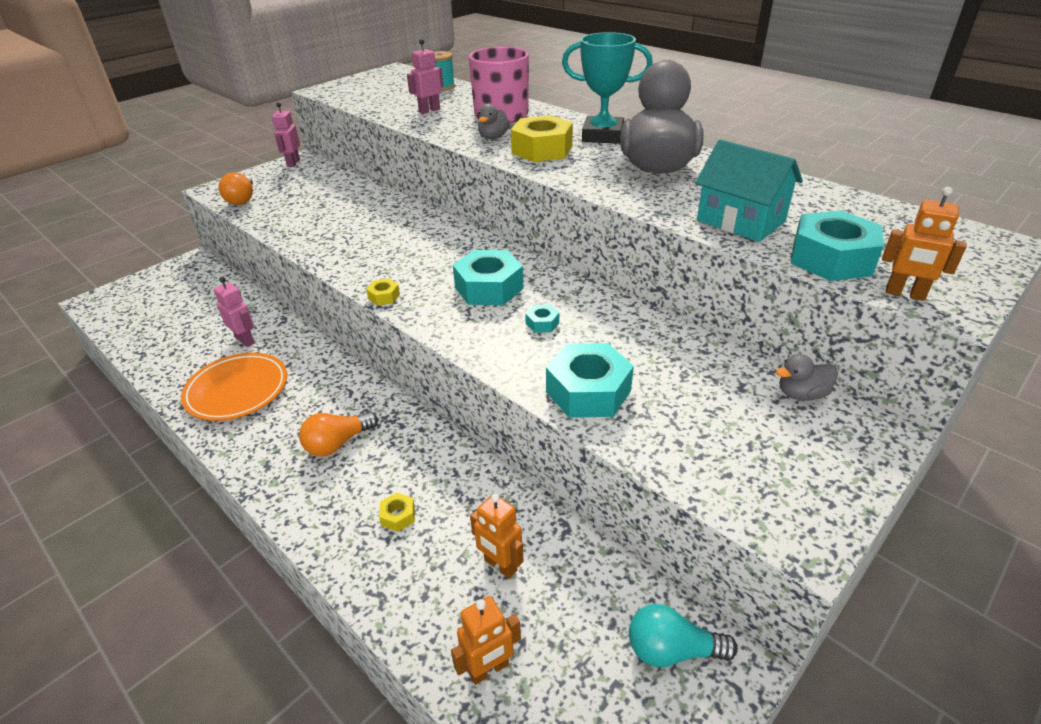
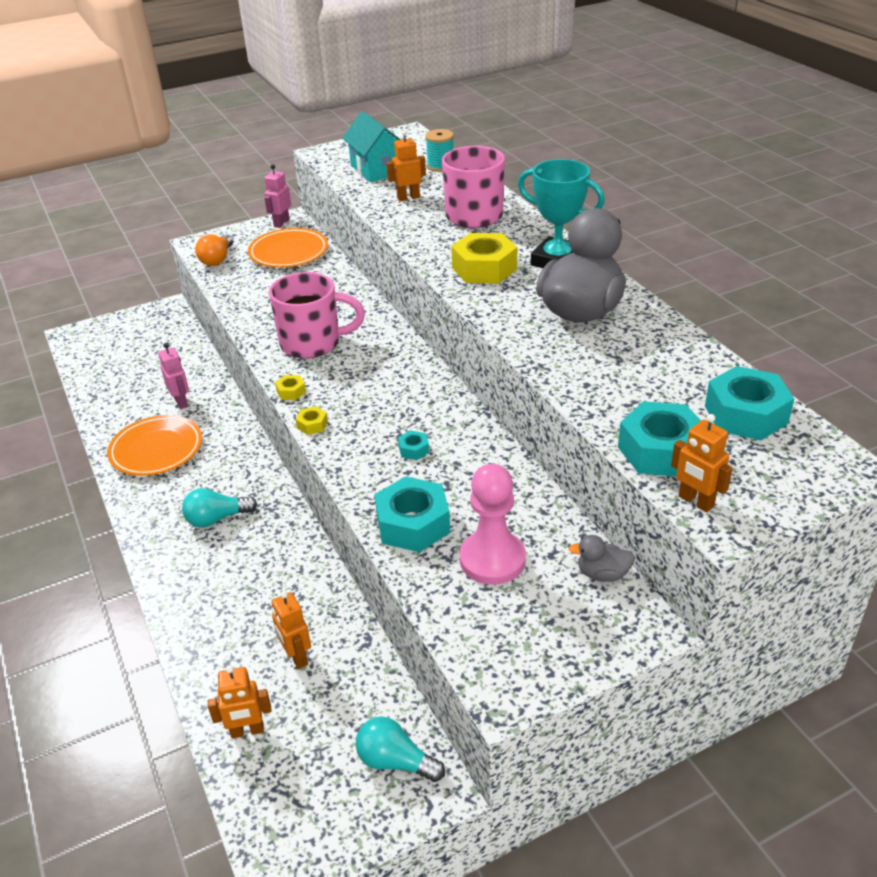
camera: 20 degrees right, 0 degrees up
orange light bulb [299,412,378,456] -> turquoise light bulb [182,488,257,527]
yellow nut [379,492,415,532] -> yellow nut moved to [296,406,328,435]
pink robot [407,39,443,114] -> orange robot [386,130,426,201]
turquoise nut [453,250,523,305] -> turquoise nut moved to [705,366,795,440]
grey duck [478,104,510,139] -> none
turquoise house [695,139,803,242] -> turquoise house moved to [342,111,401,182]
none -> orange plate [248,228,328,268]
none -> pink mug [269,272,365,358]
none -> pink pawn [459,464,526,585]

